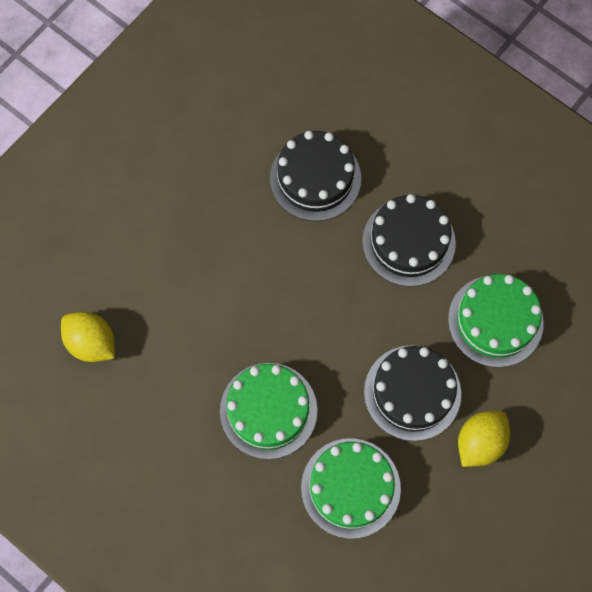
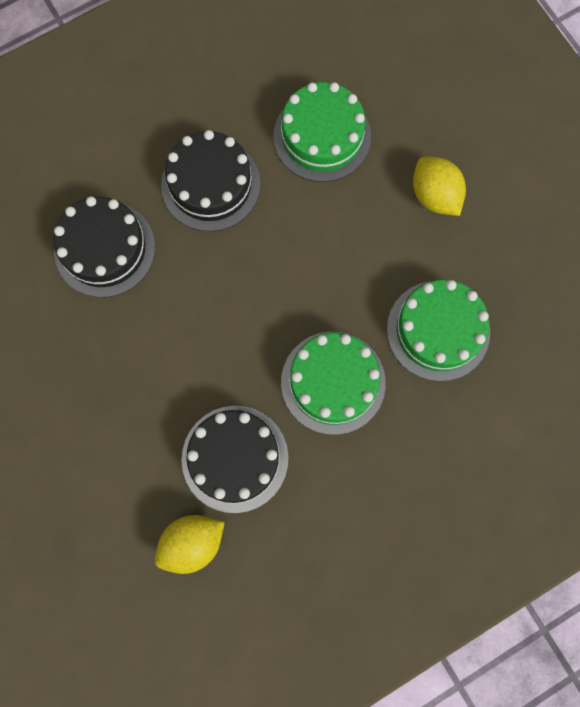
camera: 70 degrees left, 5 degrees up
black cake [364,345,461,441] -> black cake moved to [181,406,288,513]

